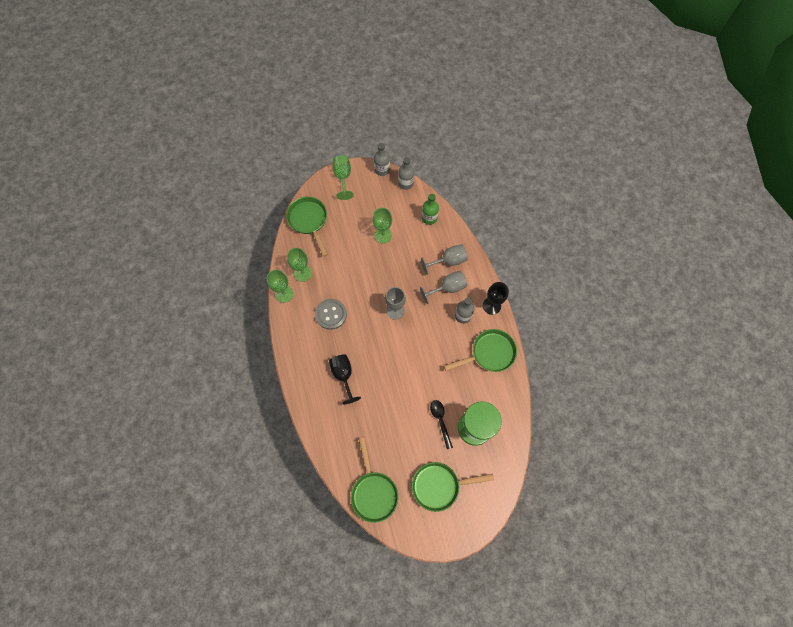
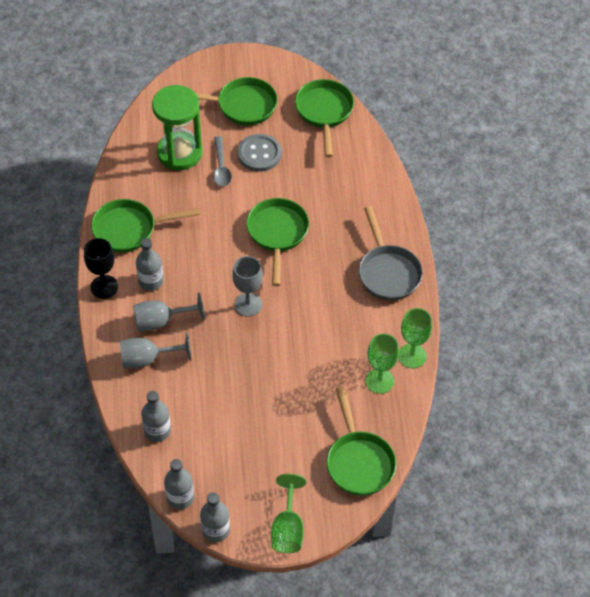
camera: 170 degrees left, 15 degrees down
grey button [315,299,347,330] -> grey button moved to [238,134,282,172]
black goblet [329,354,361,405] -> none
green goblet [373,208,392,244] -> none
green bottle [422,194,439,225] -> grey bottle [141,391,171,442]
black spoon [430,400,453,449] -> grey spoon [213,136,232,187]
none -> green pan [246,198,309,286]
none -> grey pan [359,206,423,301]

